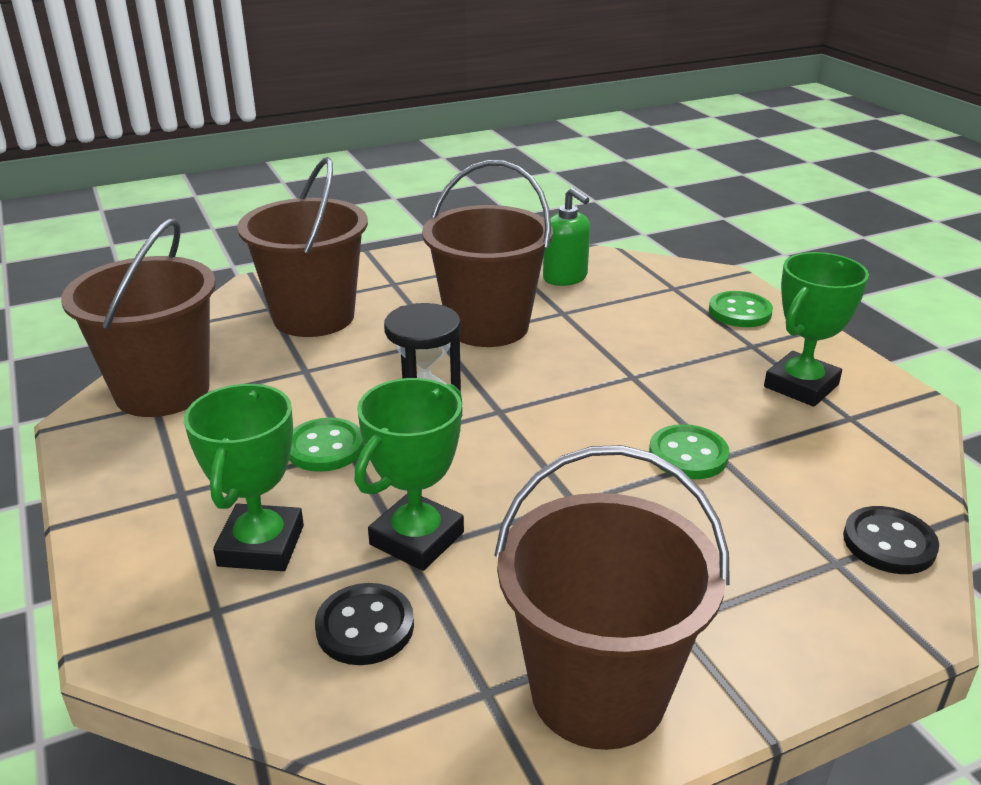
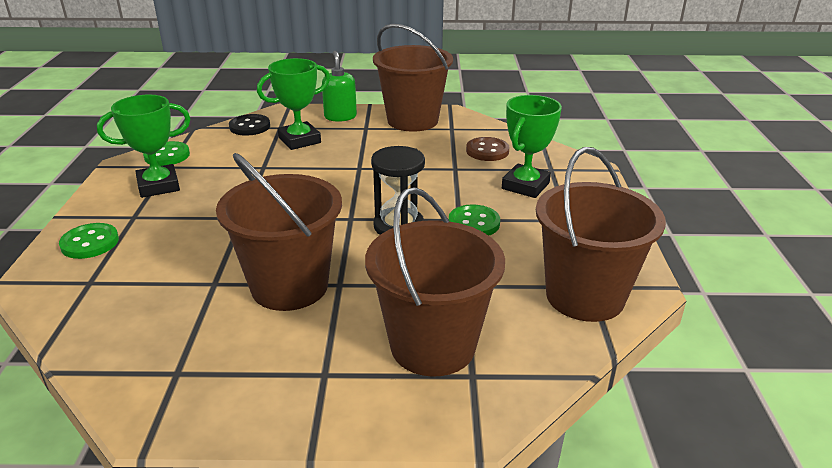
camera: 155 degrees left, 0 degrees up
black button [315,583,414,665] -> brown button [466,137,509,161]
green trophy [354,378,464,571] -> green trophy moved to [257,58,330,150]
green soap dispenser [543,187,590,286] -> green soap dispenser moved to [322,51,357,122]
green button [649,424,729,479] -> green button moved to [143,141,190,166]

